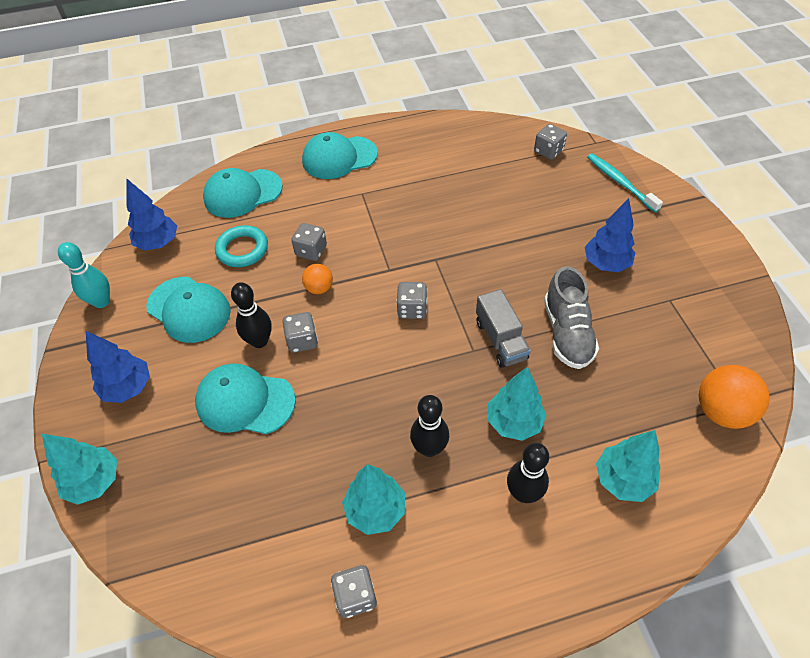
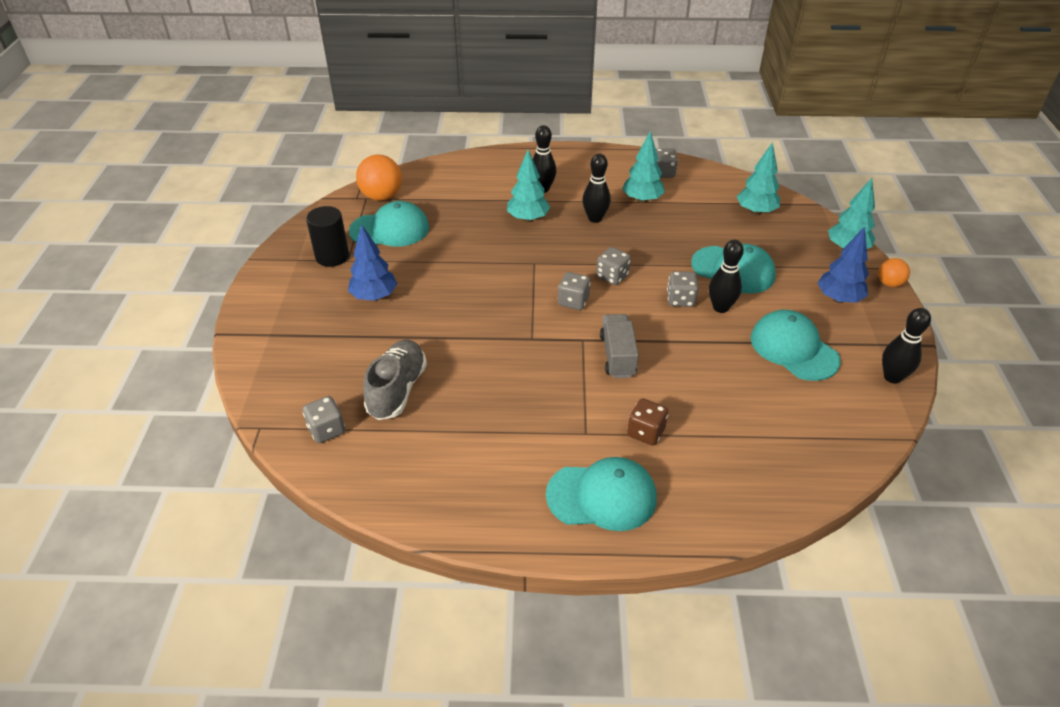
camera: 165 degrees left, 10 degrees down
turquoise bowling pin [58,242,110,308] -> black bowling pin [882,308,931,384]
blue tree [126,179,177,251] -> none
turquoise cap [203,168,283,218] -> turquoise cap moved to [349,201,429,247]
turquoise ring [215,225,268,267] -> none
grey dice [291,223,327,261] -> grey dice moved to [596,247,631,285]
orange ball [302,264,333,294] -> orange ball moved to [878,258,910,287]
grey truck [476,289,531,368] -> grey truck moved to [600,314,639,378]
grey shoe [544,266,599,369] -> grey shoe moved to [363,340,427,420]
turquoise toothbrush [587,153,663,212] -> none
turquoise tree [596,430,660,502] -> turquoise tree moved to [737,142,780,215]
none -> black cylinder [306,206,349,267]
none -> brown dice [627,398,668,445]

